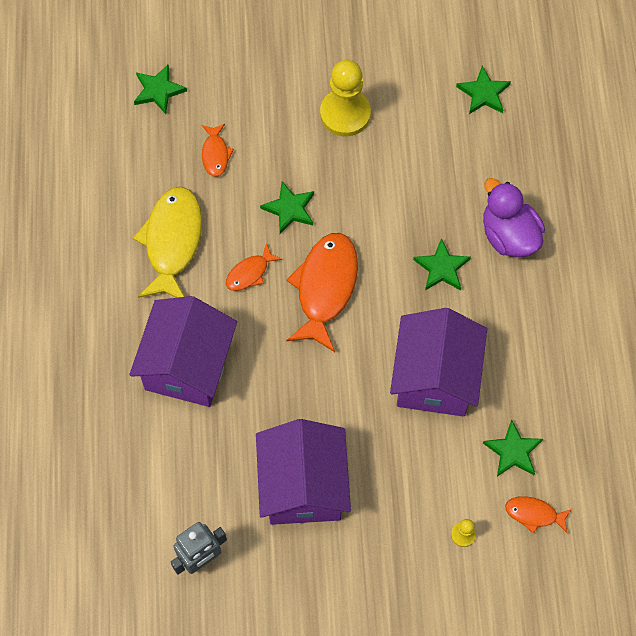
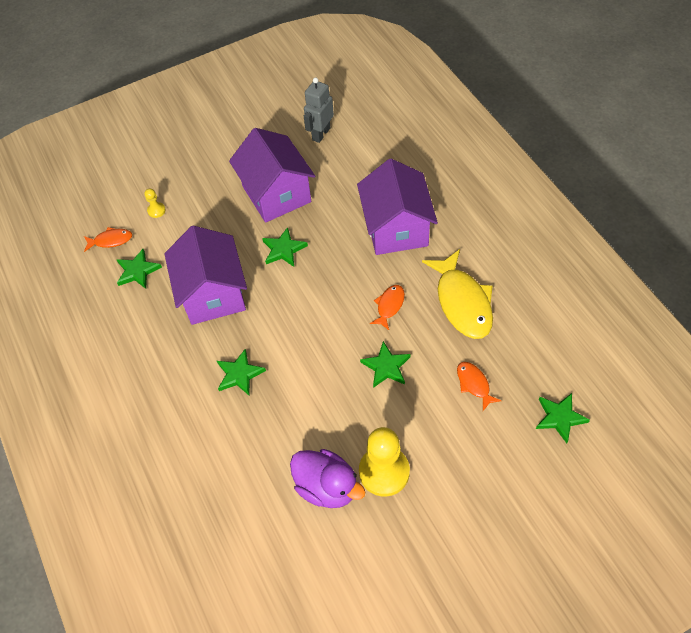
camera: 160 degrees right, 10 degrees down
orange fish [286,233,358,352] -> none
green star [456,66,511,114] -> green star moved to [262,227,308,267]
purple duck [483,178,545,257] -> purple duck moved to [290,449,365,508]

